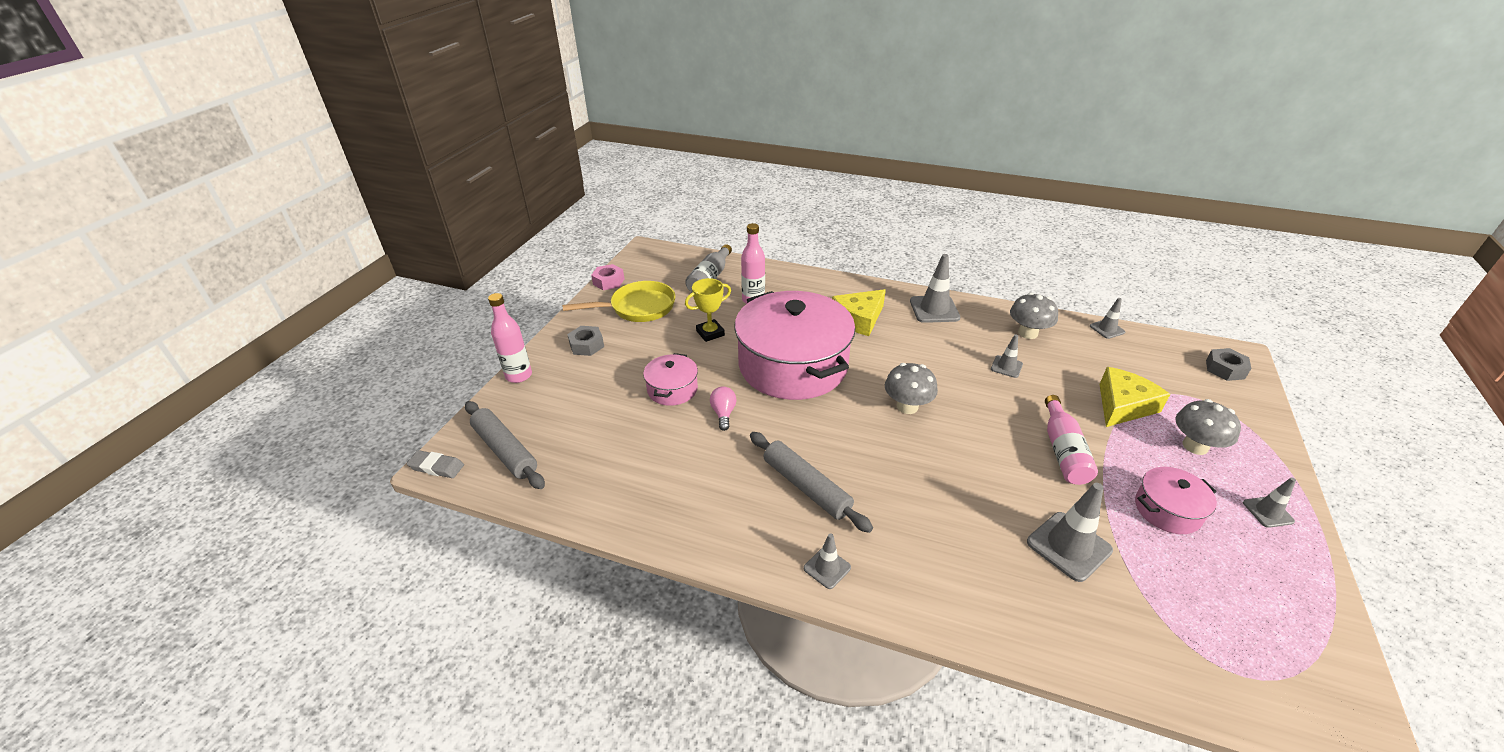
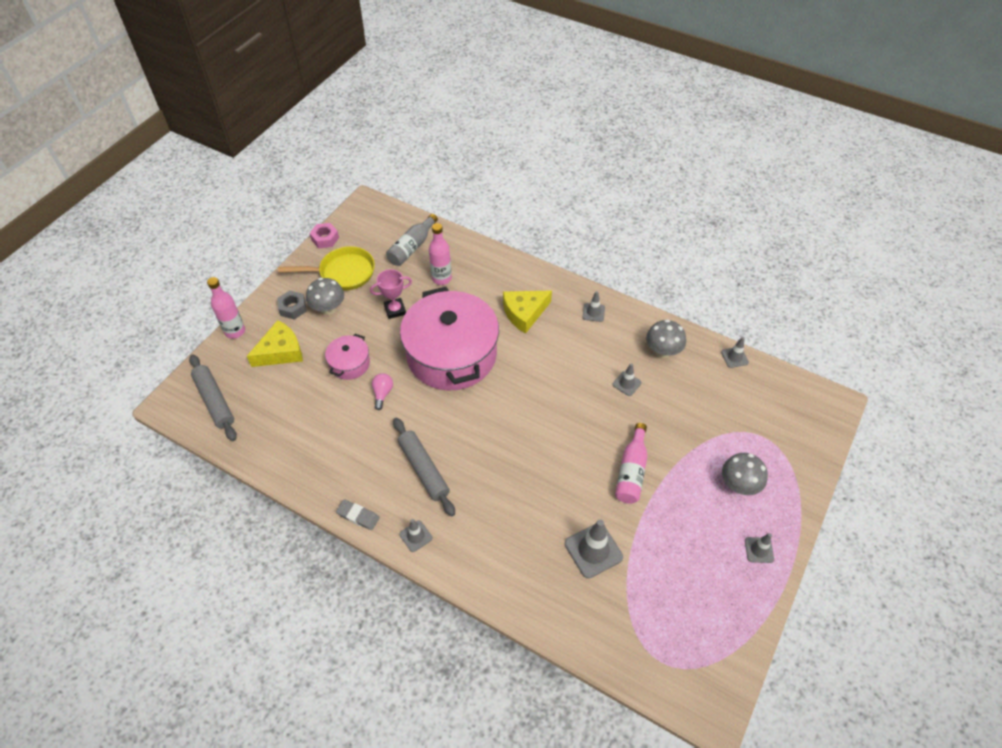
camera: 10 degrees right, 15 degrees up
grey eraser [406,450,464,478] -> grey eraser moved to [336,499,380,530]
yellow trophy [685,278,731,342] -> pink trophy [370,269,412,319]
grey mushroom [885,363,938,414] -> grey mushroom moved to [306,278,344,315]
grey traffic cone [910,254,960,323] -> grey traffic cone [583,291,605,322], size x0.57
yellow cheese [1099,367,1170,427] -> yellow cheese moved to [247,320,303,367]
pink pot [1135,467,1217,534] -> none
grey nut [1206,348,1251,381] -> none

